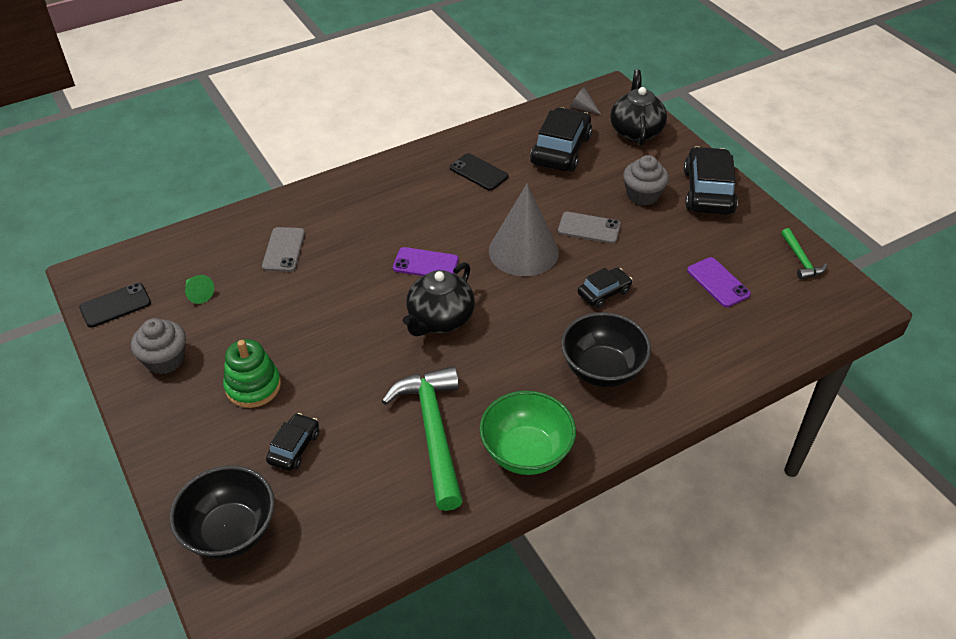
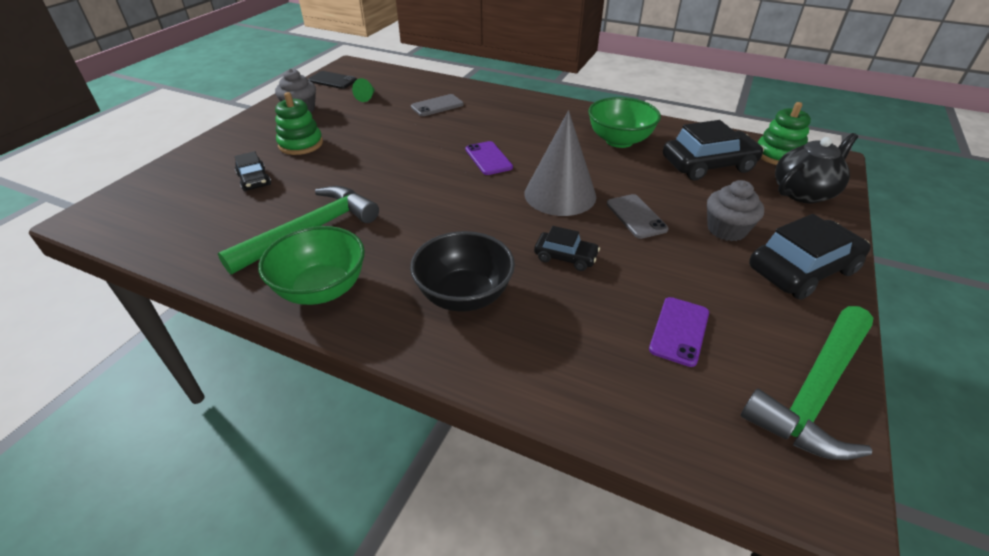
camera: 55 degrees right, 5 degrees down
black bowl [170,465,275,559] -> none
black car [266,413,319,471] -> black car turned 75 degrees clockwise [234,151,271,191]
black teapot [403,262,475,336] -> none
black phone [450,153,508,191] -> green bowl [588,97,661,148]
grey cone [570,87,601,115] -> green stacking toy [758,102,811,165]
green hammer [781,228,827,279] -> green hammer [741,306,873,460], size x2.07

